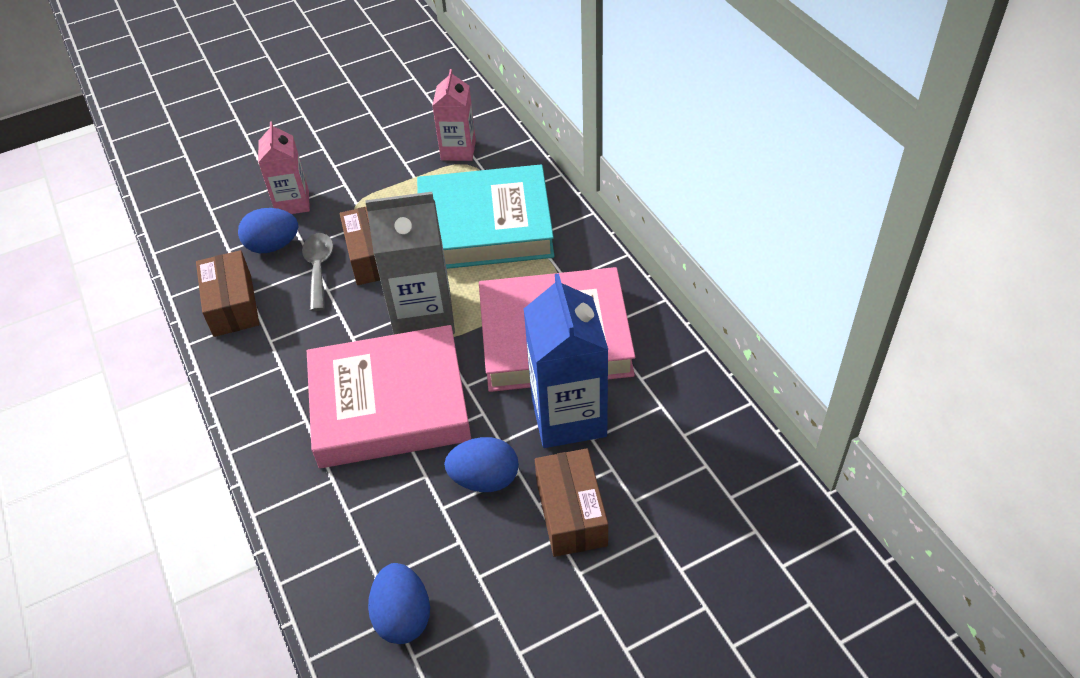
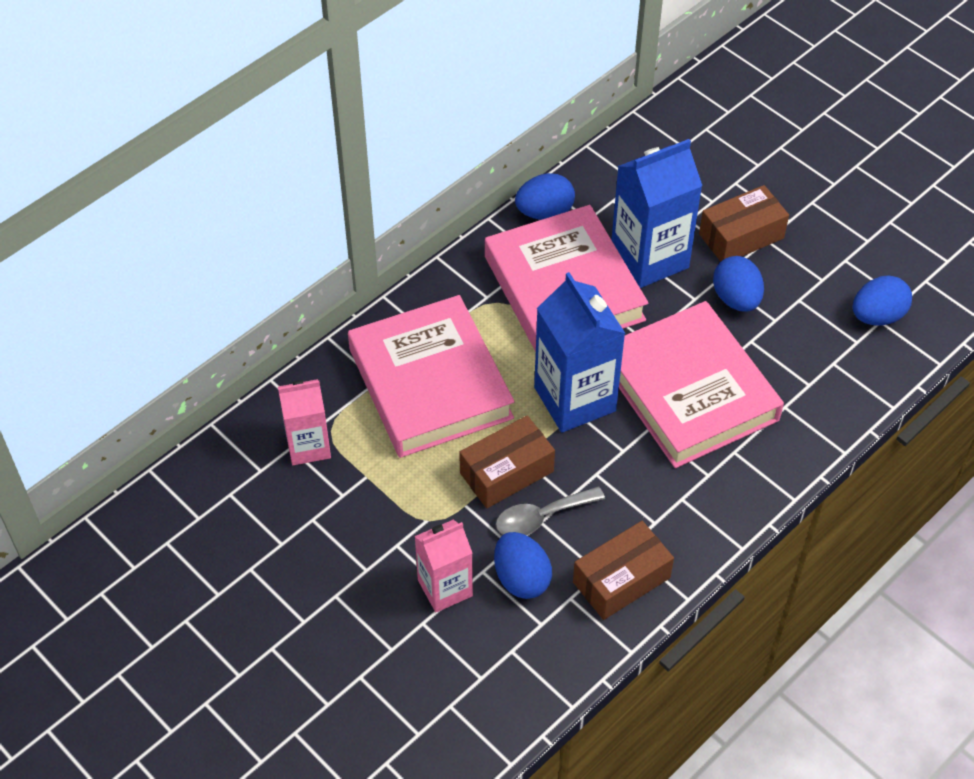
camera: 110 degrees left, 5 degrees up
grey carton [365,192,455,335] -> blue carton [534,272,625,433]
turquoise book [417,164,555,269] -> pink book [348,295,514,458]
none -> blue egg [515,173,575,220]

